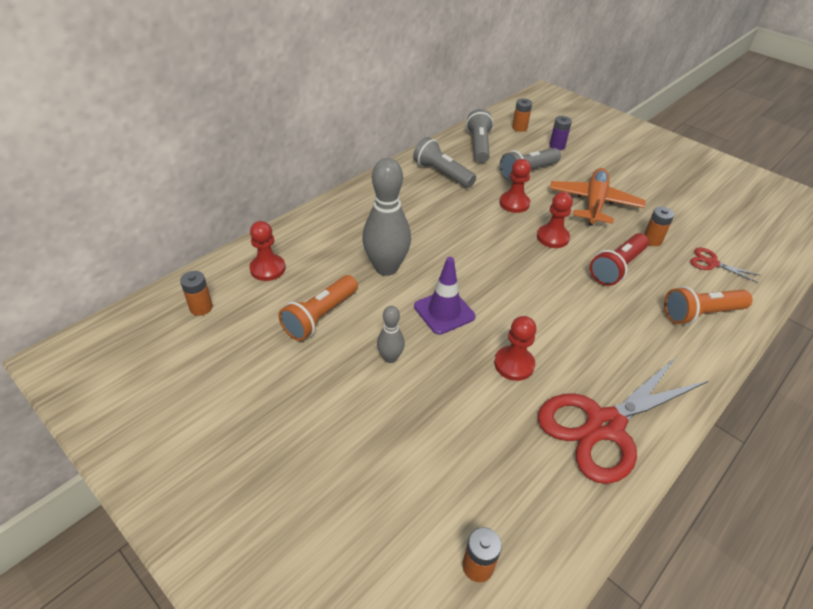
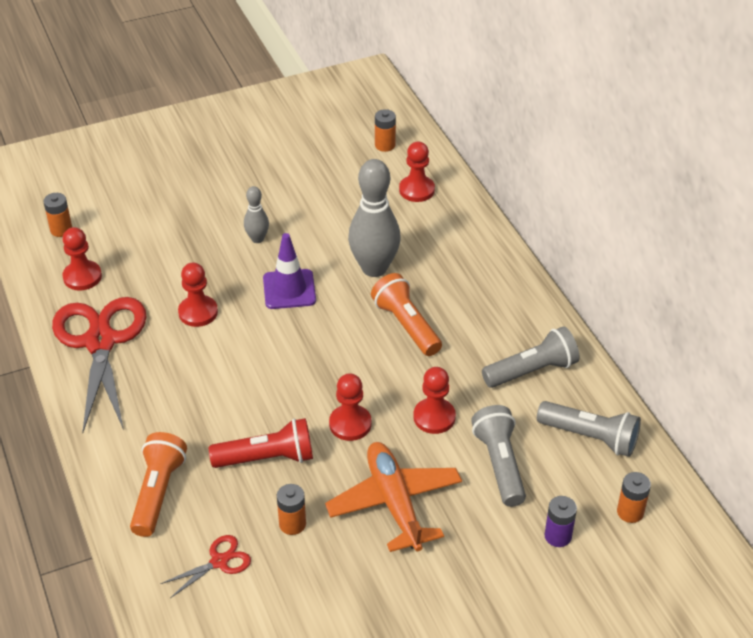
camera: 115 degrees right, 0 degrees up
orange flashlight [279,275,358,341] -> orange flashlight moved to [371,273,442,356]
orange plane [550,168,646,226] -> orange plane turned 150 degrees counterclockwise [325,442,462,552]
red flashlight [590,233,649,286] -> red flashlight turned 105 degrees clockwise [209,418,313,468]
none -> red pawn [62,227,102,291]

